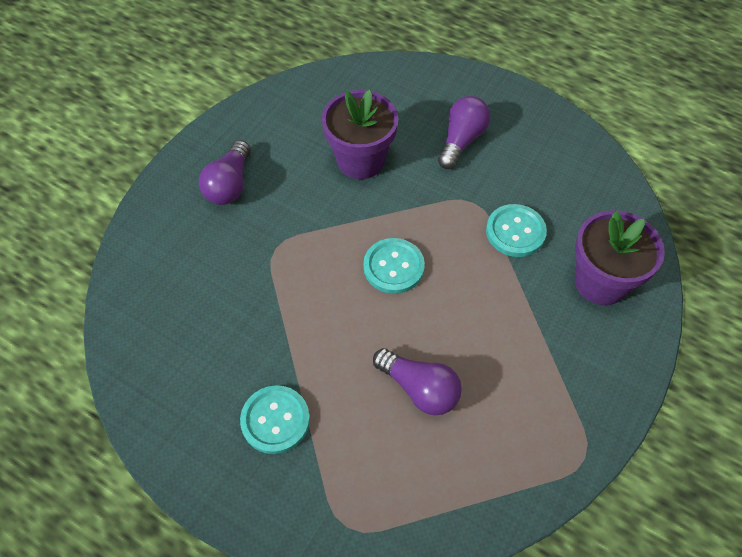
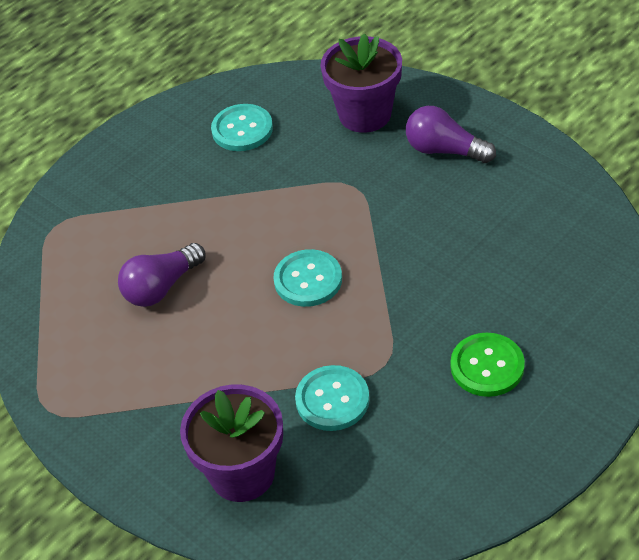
camera: 105 degrees right, 10 degrees down
turquoise button [240,385,310,454] -> turquoise button moved to [211,104,273,151]
purple flower pot [322,90,398,179] -> purple flower pot moved to [321,34,402,133]
purple light bulb [438,96,491,169] -> green button [451,333,525,397]

